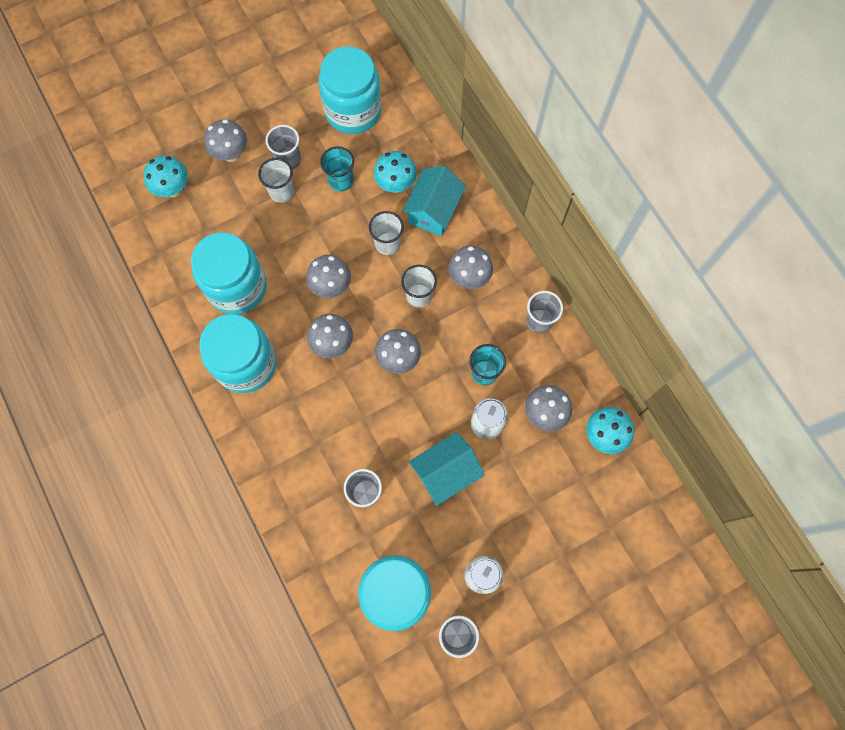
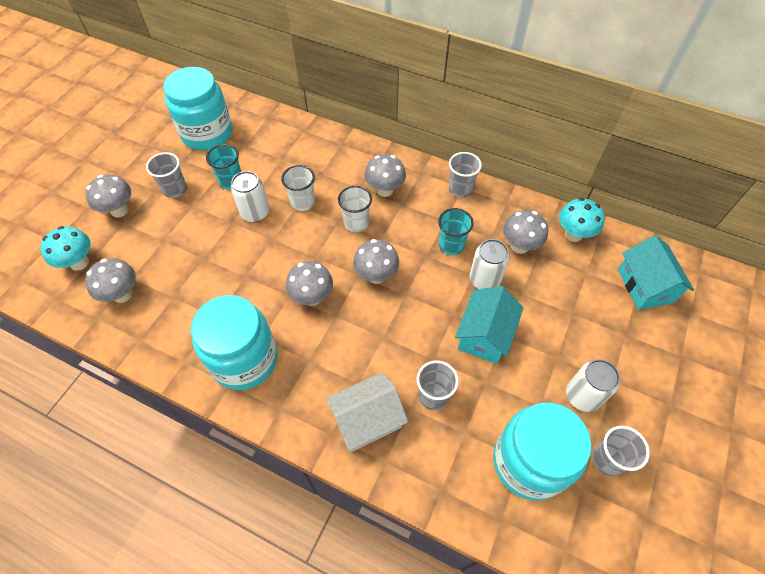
camera: 35 degrees left, 15 degrees down
turquoise jar [191,232,267,314] -> none
white cup [258,158,294,203] -> none
grey mushroom [306,255,351,298] -> grey mushroom moved to [85,258,136,303]
turquoise mushroom [374,151,417,193] -> none
turquoise house [402,166,466,236] -> turquoise house moved to [618,235,694,310]
none -> white can [231,171,269,222]
none -> white house [325,372,408,452]

